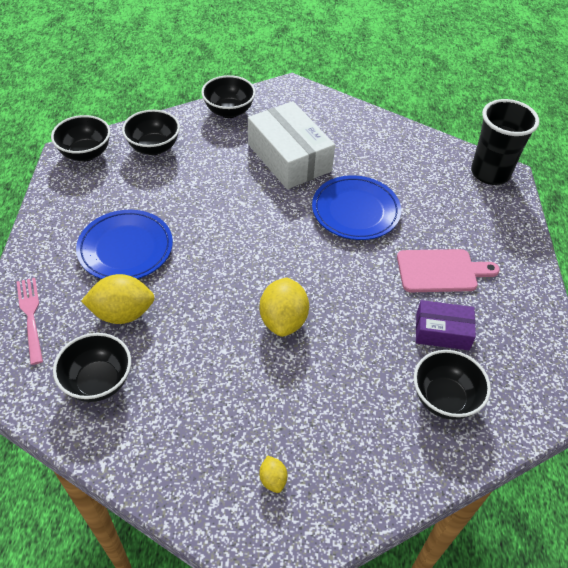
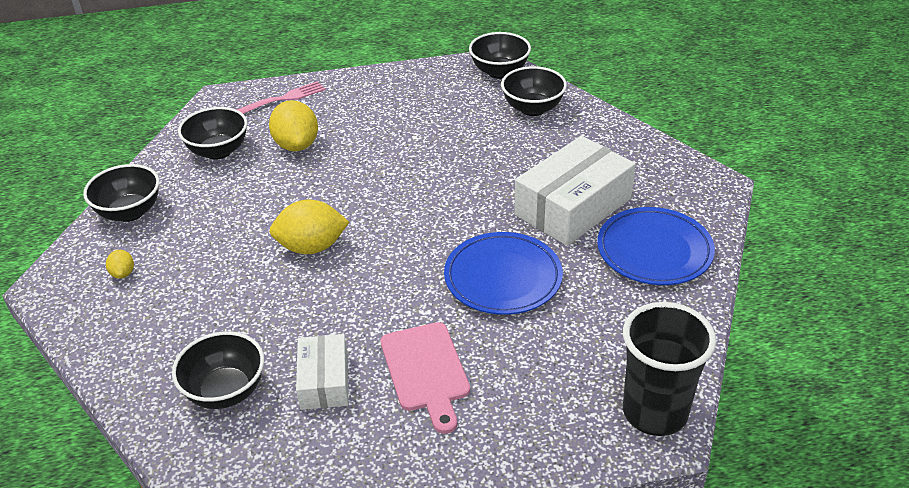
camera: 80 degrees right, 10 degrees down
blue plate [76,210,173,279] -> blue plate moved to [597,207,715,285]
black bowl [201,75,256,118] -> black bowl moved to [83,164,159,222]
yellow lemon [259,455,288,493] -> yellow lemon turned 75 degrees counterclockwise [106,250,134,279]
purple box [416,300,476,350] -> white box [296,334,348,410]

